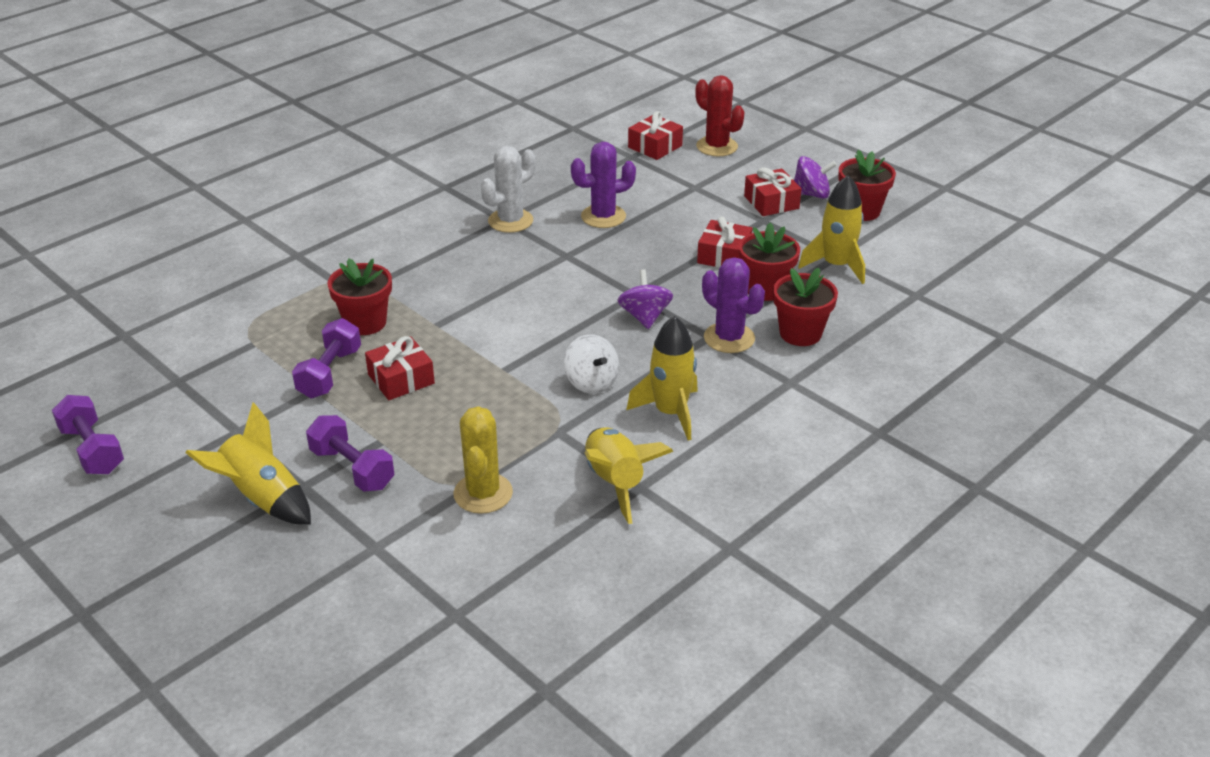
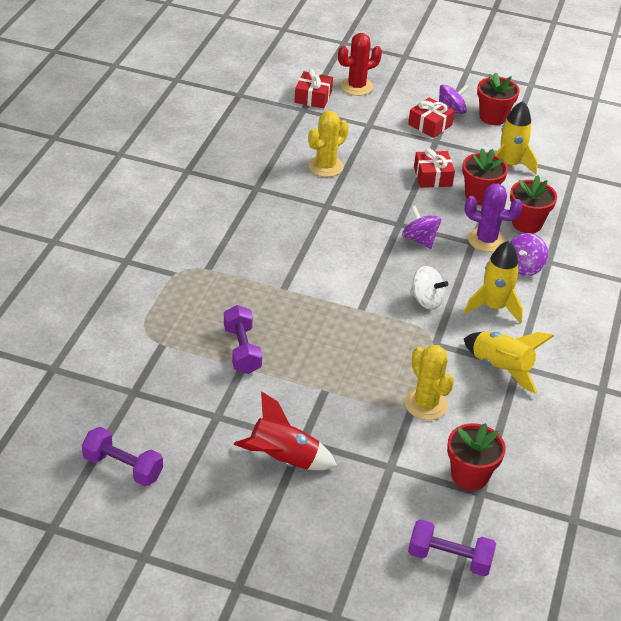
camera: 30 degrees left, 5 degrees up
yellow rocket [186,403,311,525] -> red rocket [234,391,337,470]
purple dumbbell [306,415,395,492] -> purple dumbbell moved to [408,519,496,576]
red flower pot [328,258,392,335] -> red flower pot moved to [447,423,506,490]
red gift [365,336,435,400] -> none
white cactus [481,146,535,233] -> none
purple cactus [571,142,636,228] -> yellow cactus [308,111,349,177]
red cactus [695,75,744,156] -> red cactus turned 45 degrees counterclockwise [338,33,382,96]
none -> purple spinning top [510,233,548,276]

